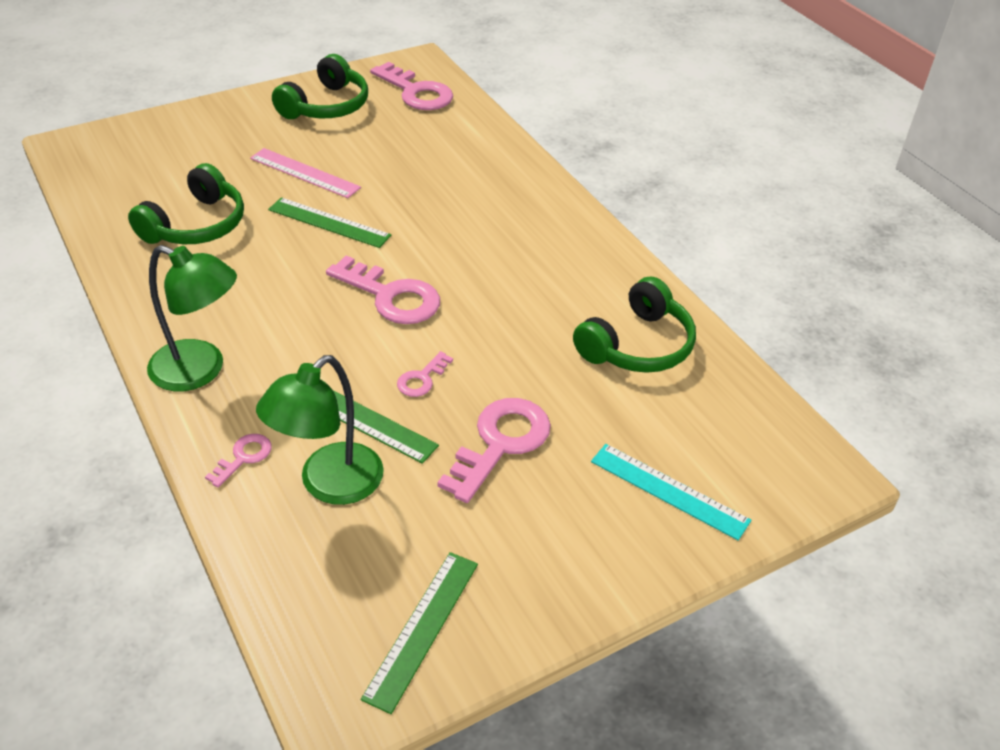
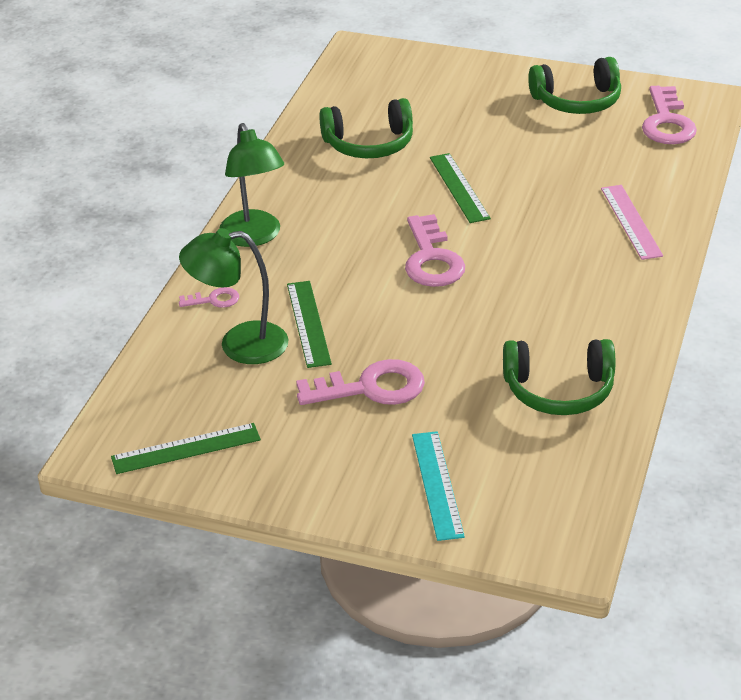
camera: 50 degrees right, 5 degrees down
pink ruler [250,148,361,198] -> pink ruler moved to [601,185,663,260]
pink key [397,351,453,397] -> none

